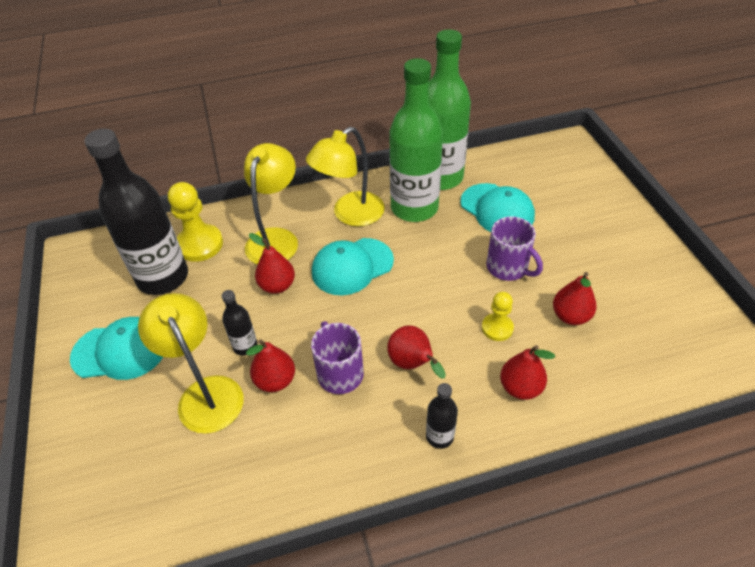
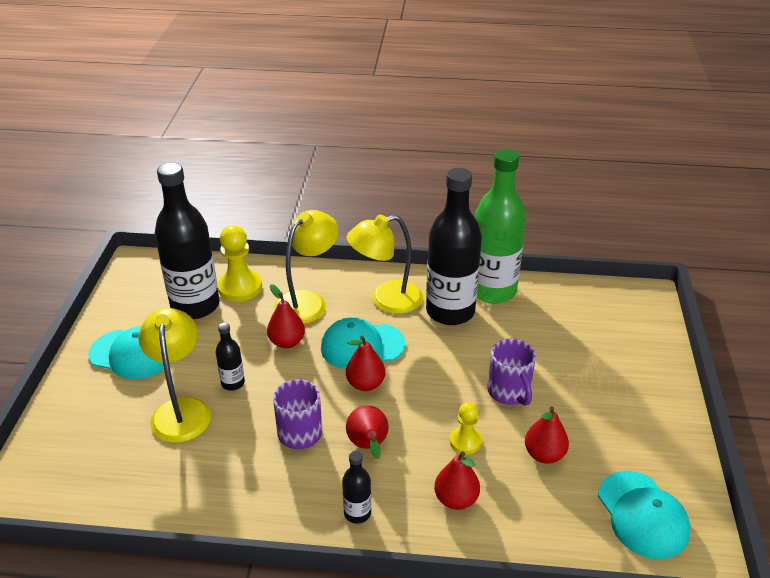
camera: 20 degrees right, 10 degrees down
red pear [246,339,295,392] -> red pear moved to [346,336,385,391]
green bottle [389,58,443,222] -> black bottle [426,168,482,325]
turquoise cap [460,183,535,232] -> turquoise cap moved to [598,471,690,559]

